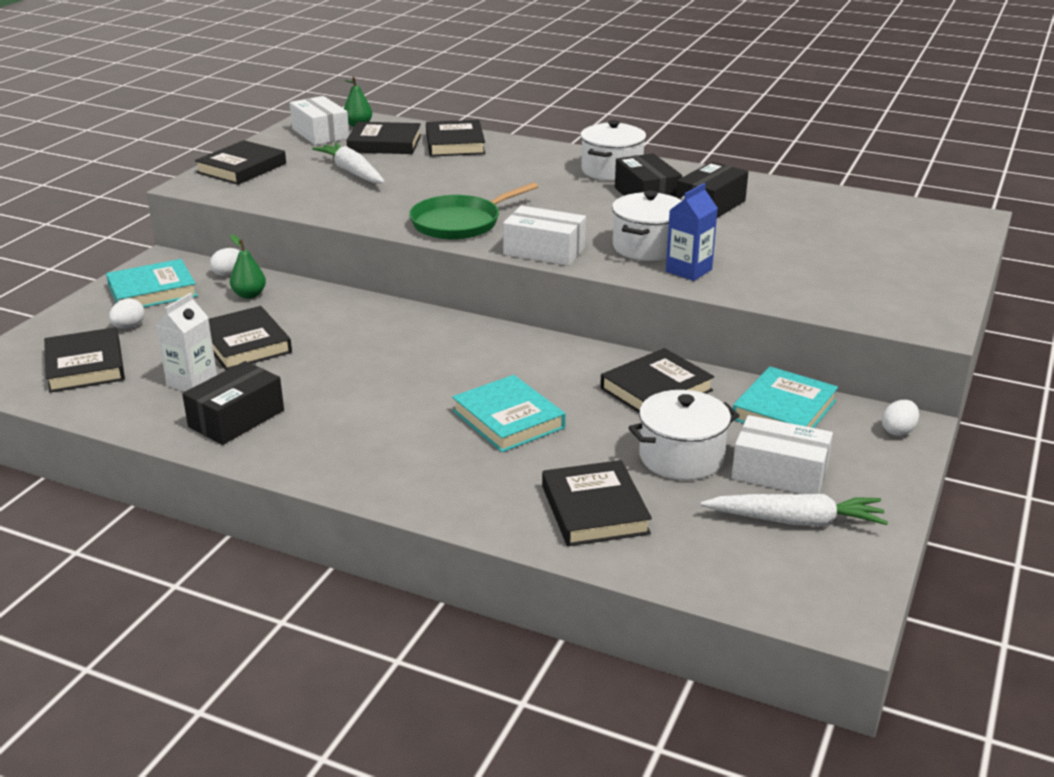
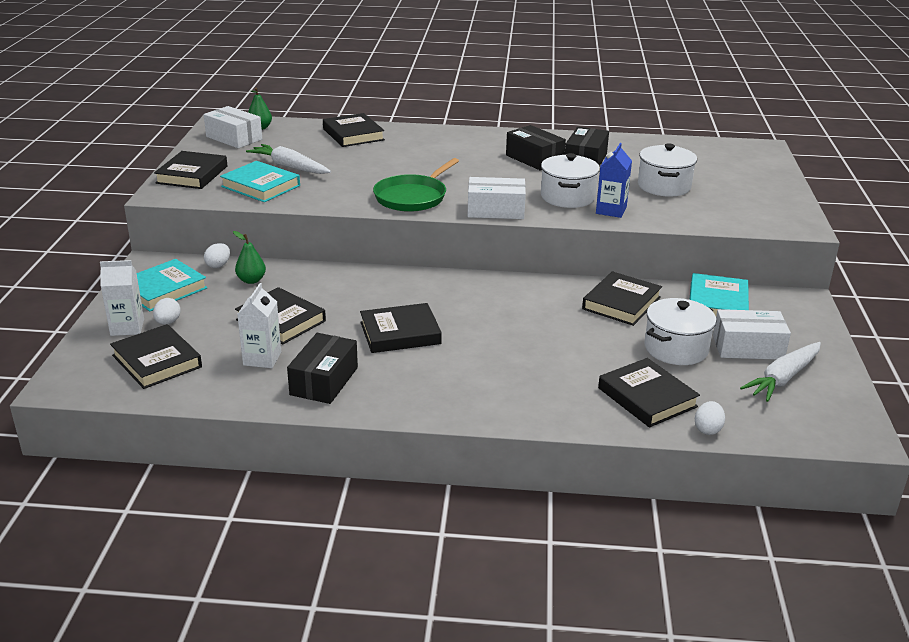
camera: 20 degrees left, 0 degrees up
black book [346,122,421,154] -> black book moved to [360,303,442,353]
turquoise book [452,375,565,452] -> turquoise book moved to [220,161,300,202]
white pot [580,120,646,181] -> white pot moved to [638,143,697,197]
white carrot [700,494,888,526] -> white carrot turned 150 degrees clockwise [740,342,821,402]
white egg [882,400,919,436] -> white egg moved to [695,401,725,435]
none -> white carton [100,260,144,336]

